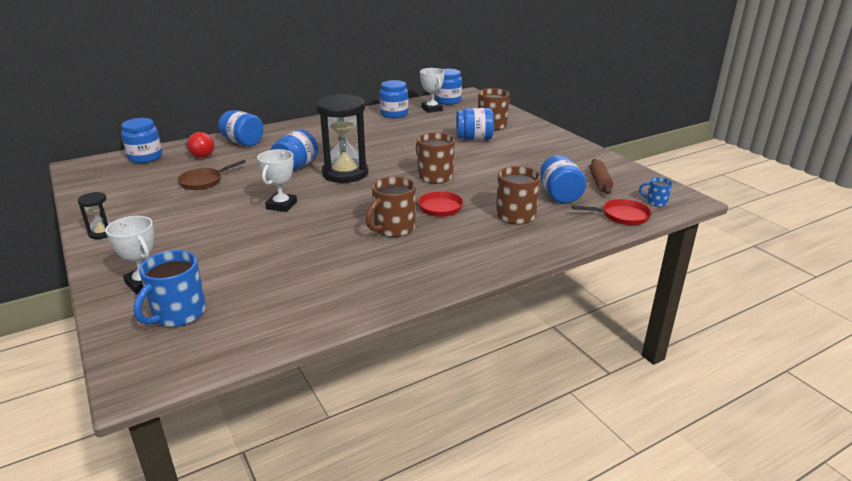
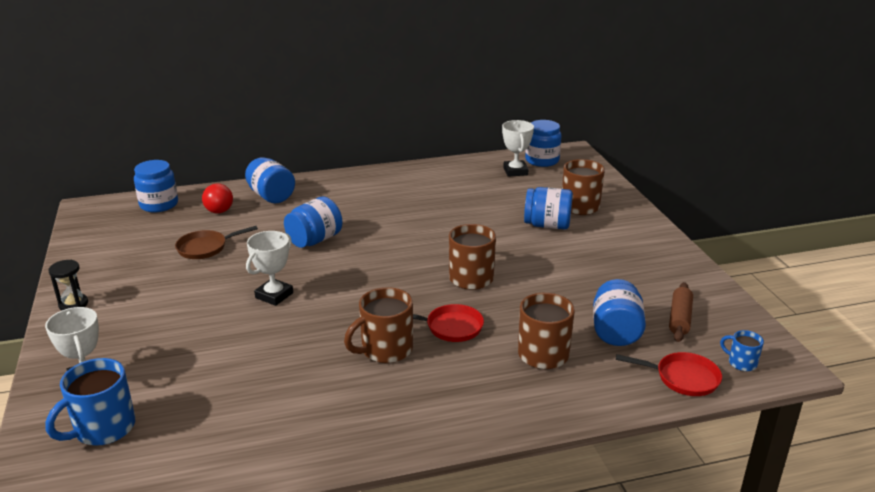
camera: 15 degrees right, 0 degrees up
black hourglass [316,94,368,183] -> none
blue jar [380,80,408,118] -> none

